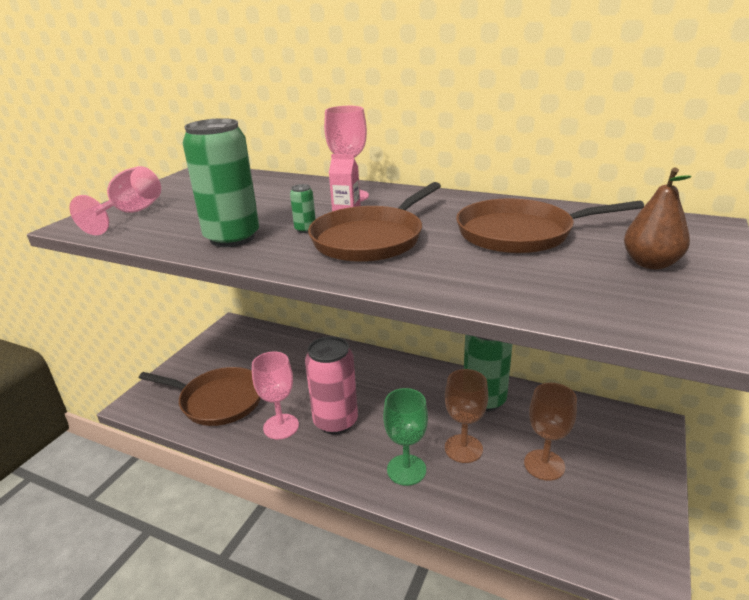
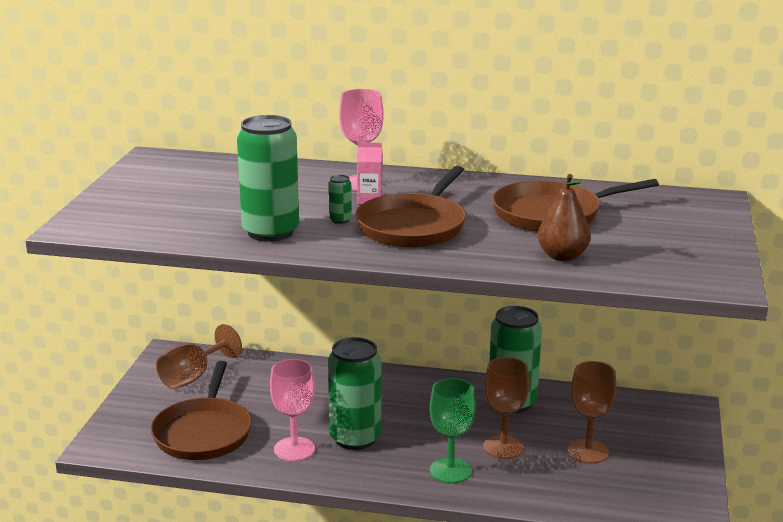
camera: 15 degrees left, 5 degrees down
pink goblet [69,166,161,235] -> none
brown pan [139,367,261,426] -> brown pan turned 90 degrees clockwise [151,361,252,460]
pink can [305,336,358,434] -> green can [328,337,381,450]
brown pear [624,167,691,269] -> brown pear moved to [538,174,591,261]
none -> brown goblet [156,324,242,389]

